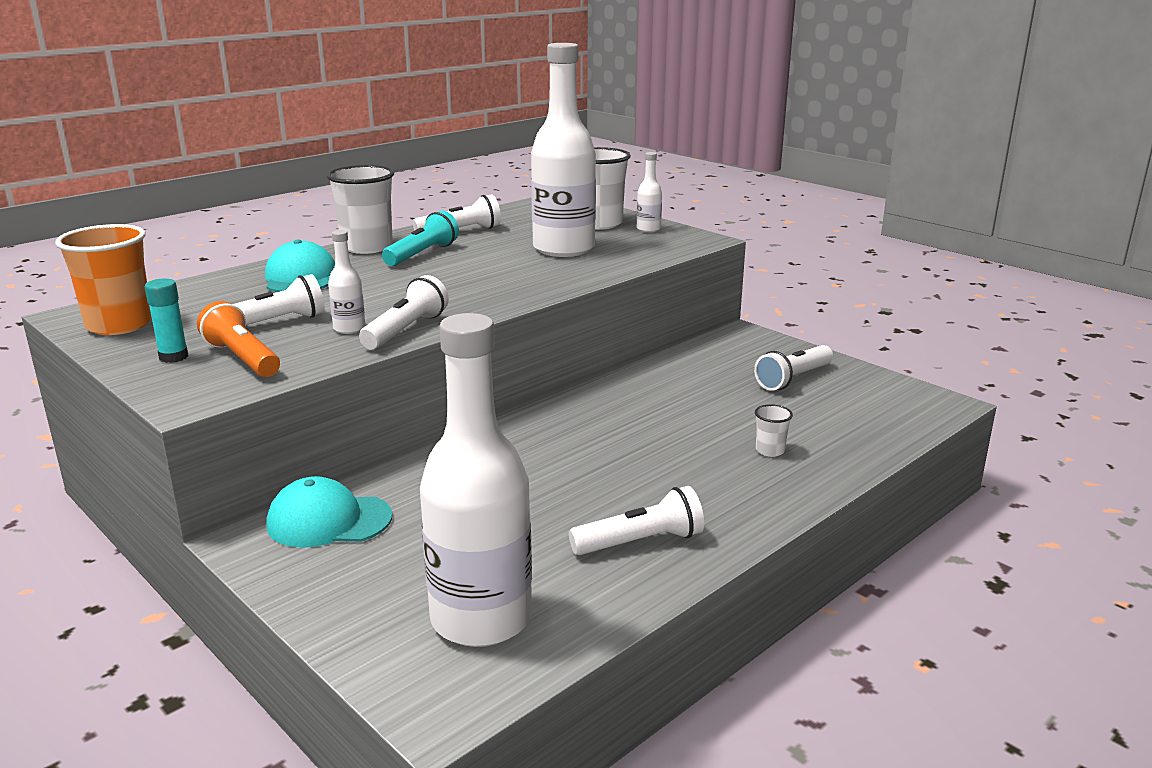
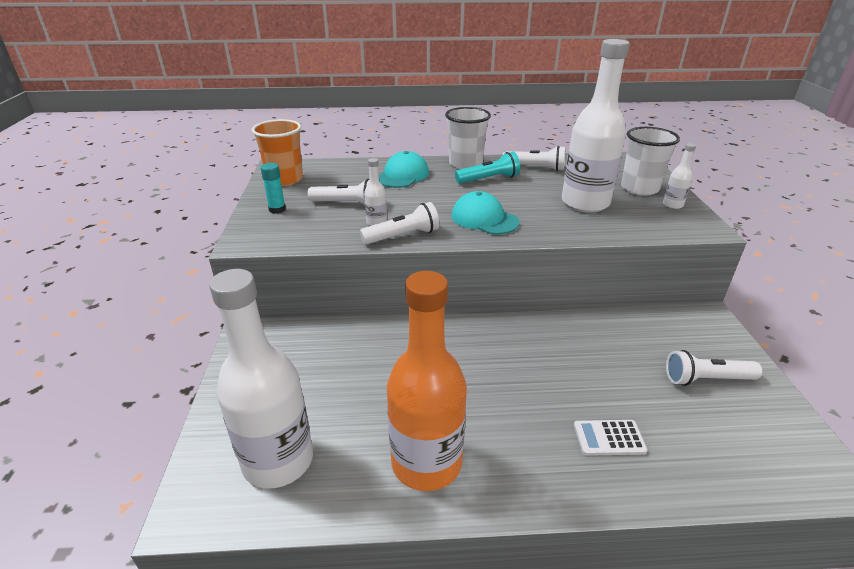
camera: 40 degrees right, 10 degrees up
orange flashlight [197,301,280,377] -> none
turquoise cap [266,476,392,548] -> turquoise cap moved to [452,191,520,235]
white flashlight [569,486,704,555] -> orange bottle [387,271,467,491]
white cup [755,404,793,457] -> white calculator [574,420,647,456]

